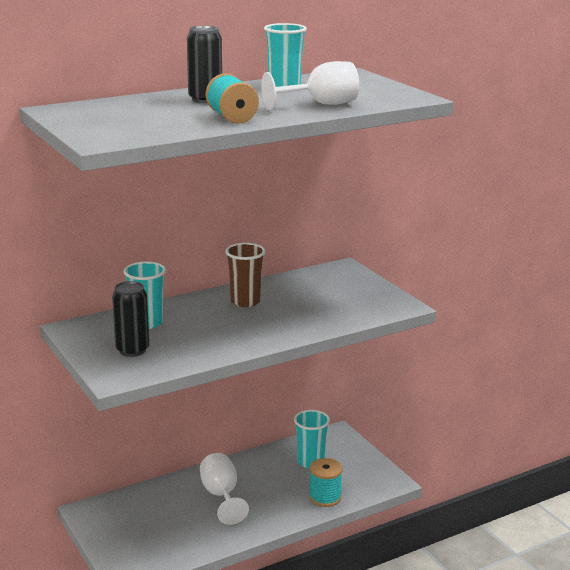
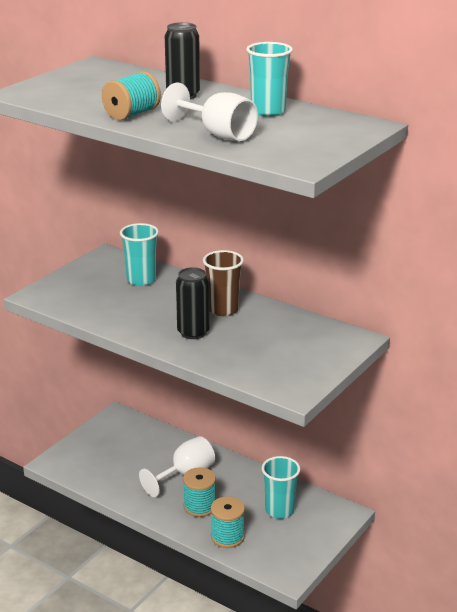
camera: 65 degrees right, 5 degrees up
black can [112,281,149,357] -> black can moved to [176,267,209,339]
none -> turquoise spool [183,467,216,517]

